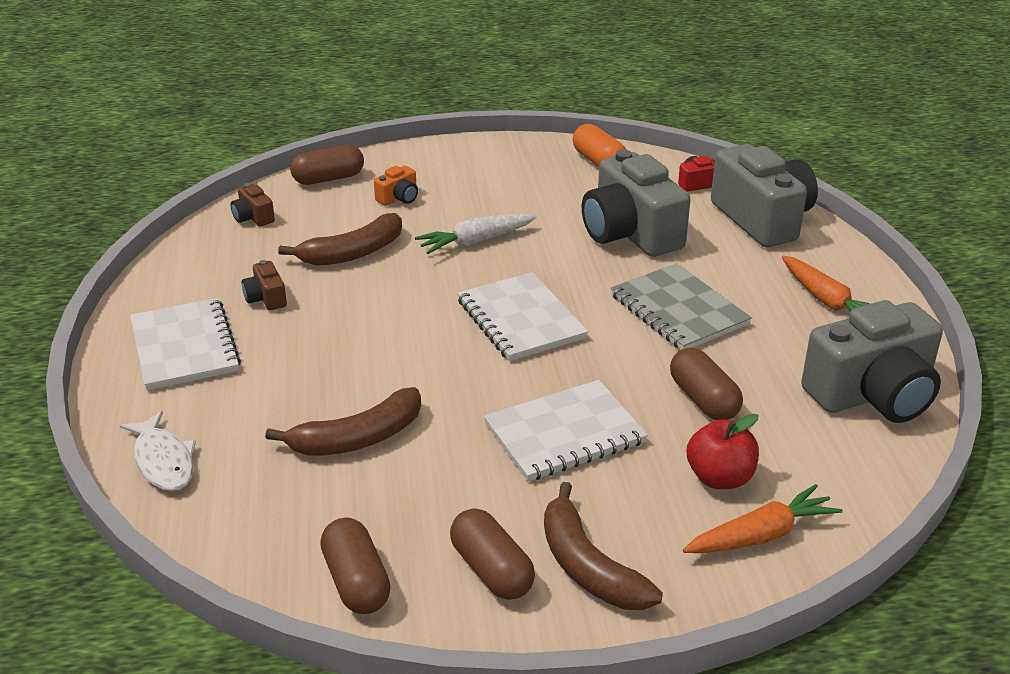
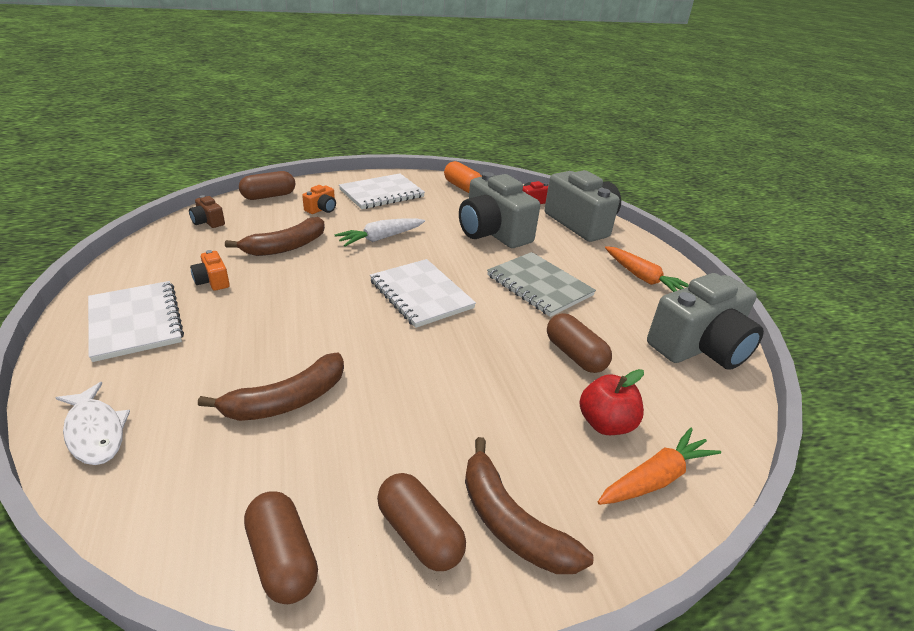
camera: 10 degrees left, 0 degrees up
brown camera [242,260,287,310] -> orange camera [190,250,230,291]
white notebook [484,380,648,482] -> white notebook moved to [339,173,425,209]

